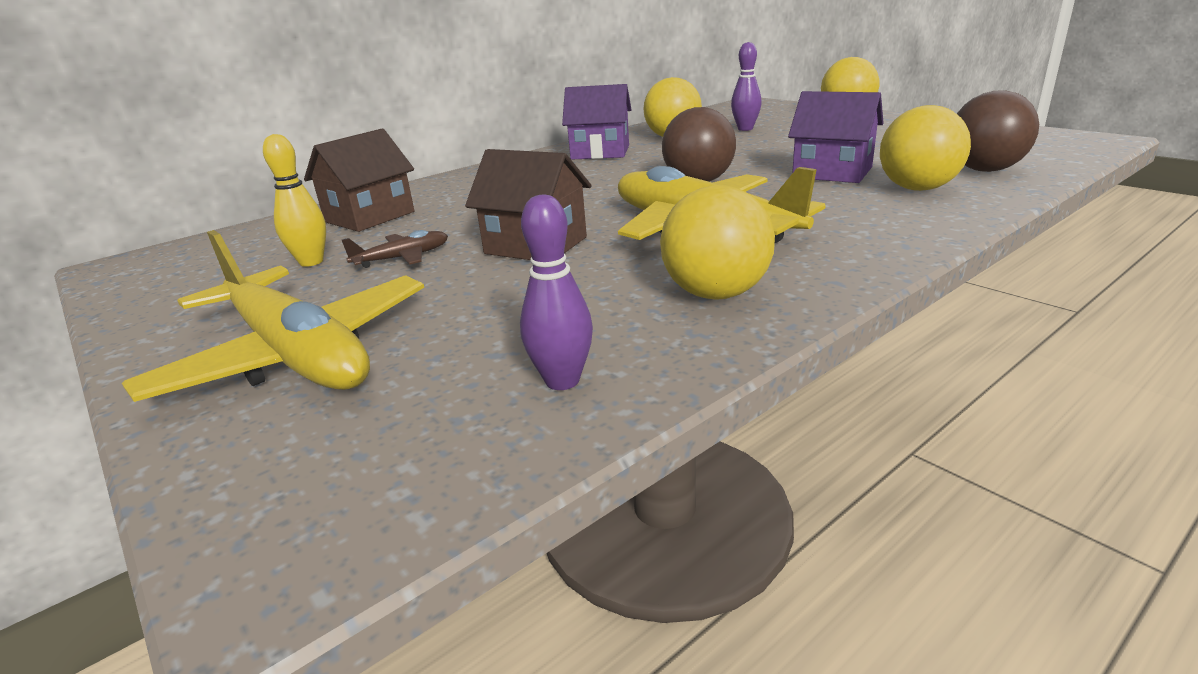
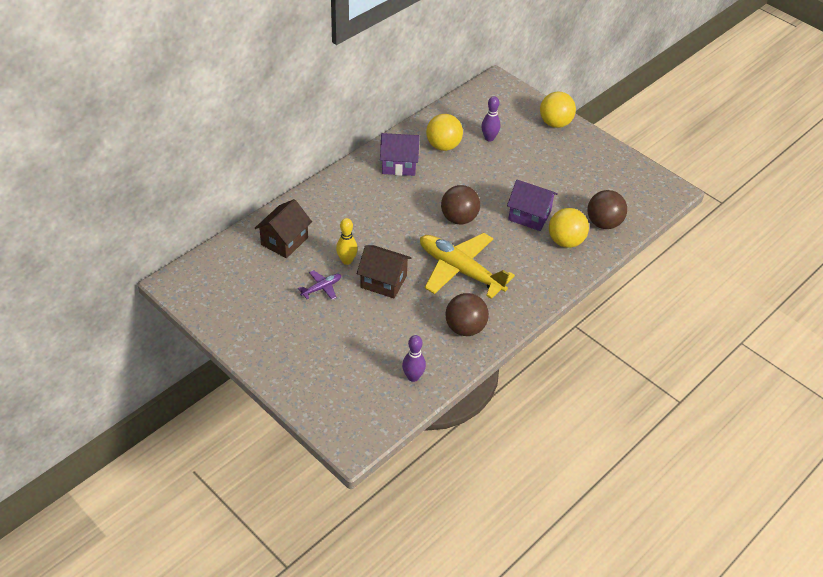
camera: 10 degrees left, 20 degrees up
yellow plane [122,230,424,402] -> none
yellow bowling pin [263,134,326,267] -> yellow bowling pin moved to [336,218,358,265]
brown plane [342,230,448,268] -> purple plane [298,270,341,300]
yellow ball [660,185,775,300] -> brown ball [445,293,489,336]

